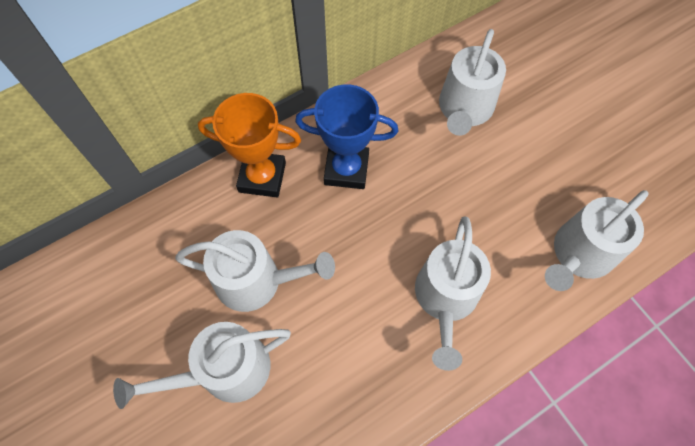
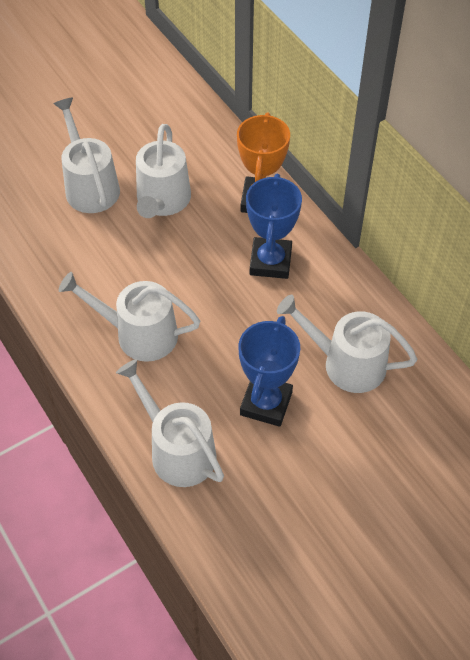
camera: 90 degrees right, 10 degrees down
none -> blue trophy [238,316,300,427]

